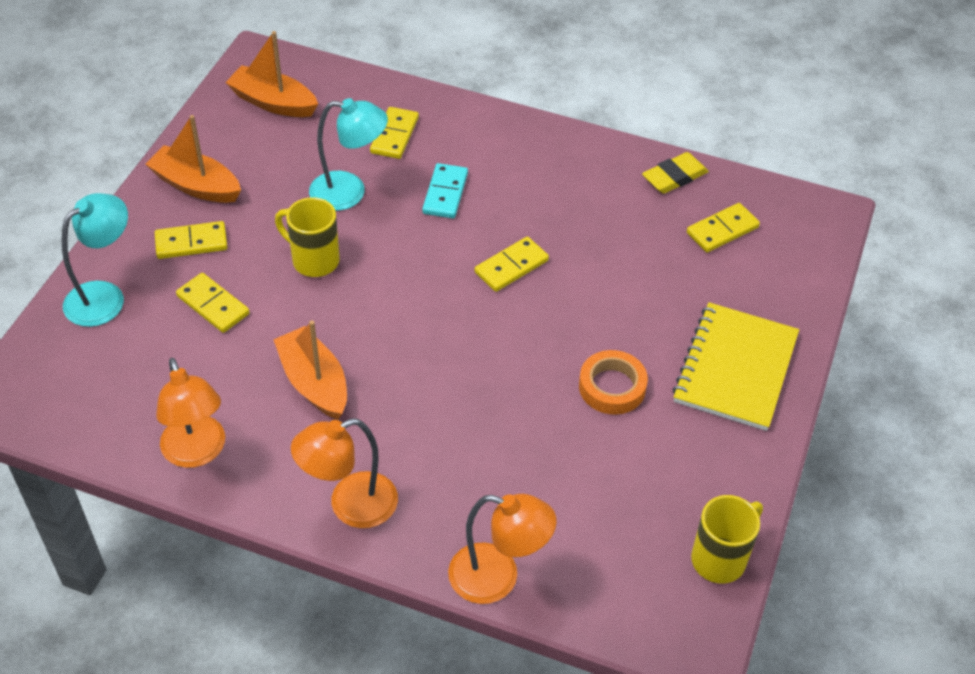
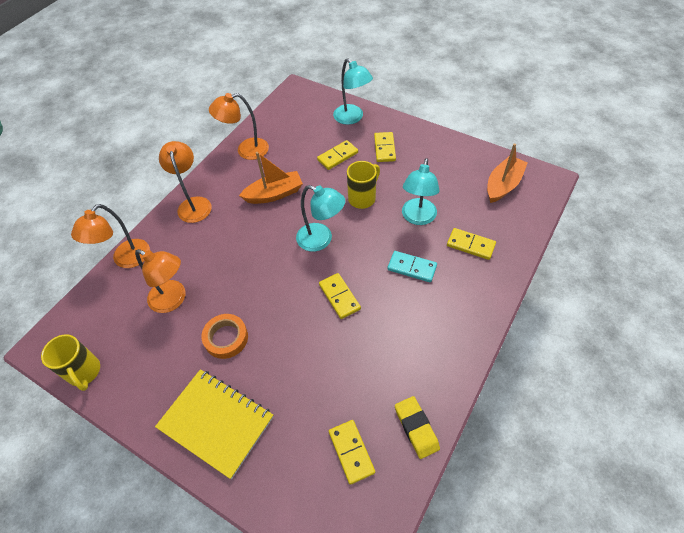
camera: 105 degrees right, 5 degrees up
orange boat [145,115,241,203] -> none
none -> orange lamp [135,249,186,313]
none -> turquoise lamp [296,185,345,252]

